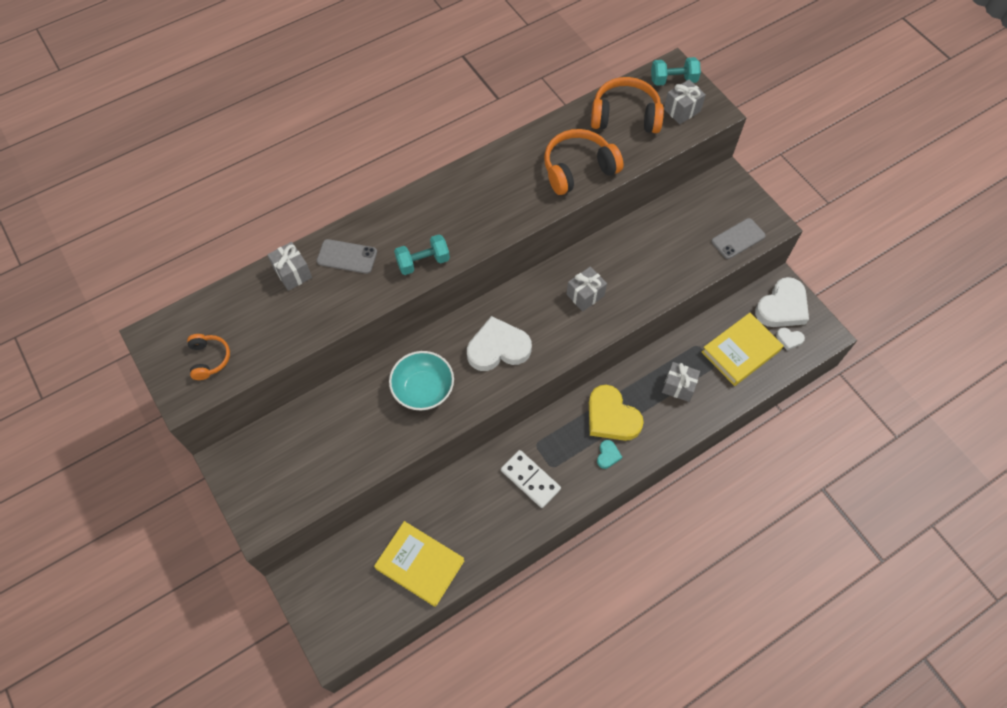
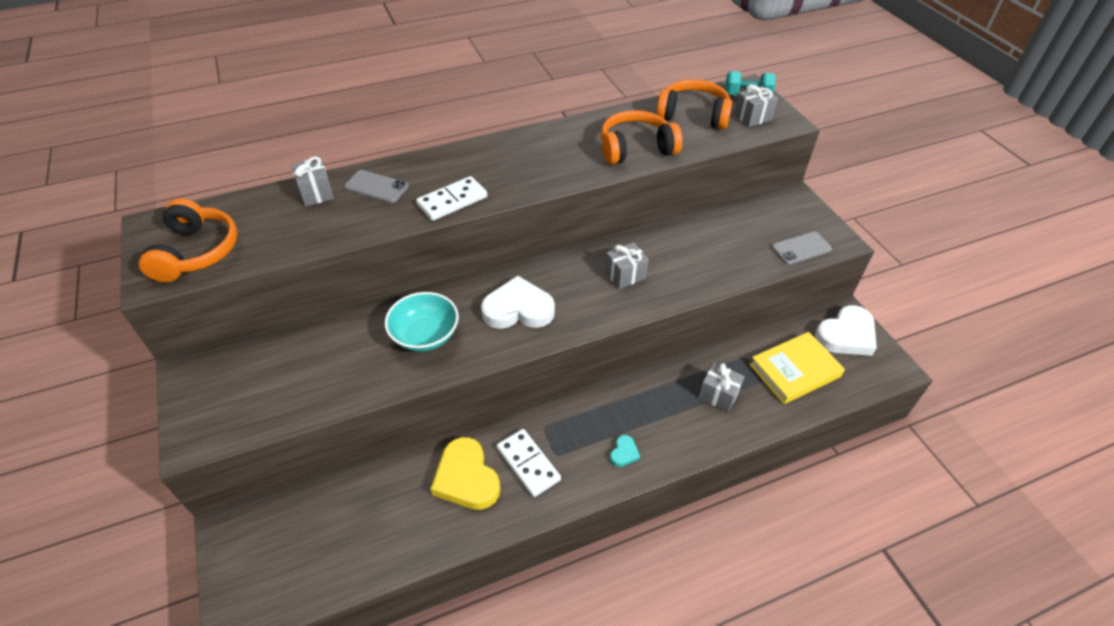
camera: 10 degrees right, 15 degrees down
orange headphones [187,334,230,380] -> orange headphones [139,198,238,282], size x1.79
yellow book [374,521,464,607] -> none
turquoise dumbbell [394,234,450,275] -> white domino [416,176,487,221]
yellow heart [589,385,644,441] -> yellow heart moved to [431,437,500,510]
white heart [776,327,805,350] -> none

